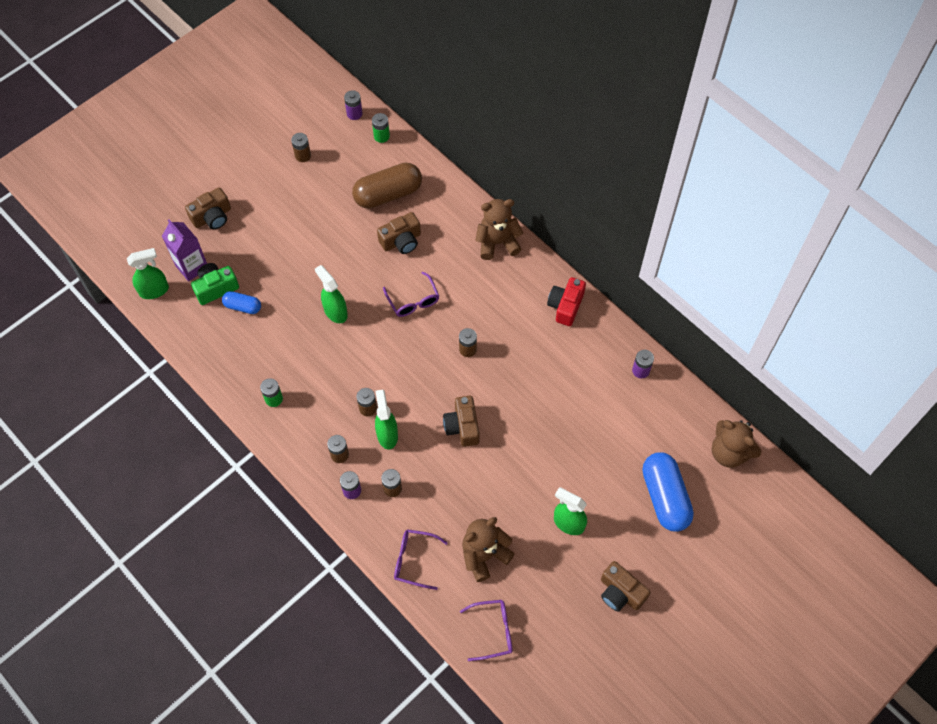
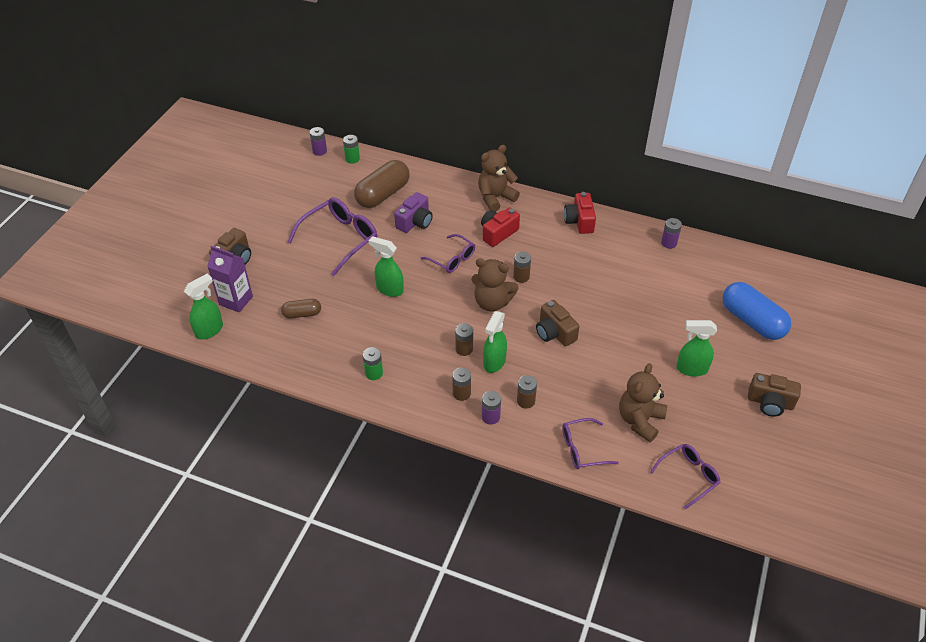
camera: 25 degrees left, 15 degrees down
green camera [191,263,239,305] -> none
blue capsule [222,291,261,314] -> brown capsule [281,299,321,319]
brown battery [291,133,311,162] -> none
green spray bottle [375,390,398,449] -> green spray bottle turned 120 degrees counterclockwise [483,311,507,373]
brown camera [377,212,421,254] -> purple camera [394,192,433,233]
brown teddy bear [711,420,761,467] -> brown teddy bear moved to [471,258,519,312]
none -> purple glasses [288,197,377,276]
none -> red camera [481,208,520,247]

